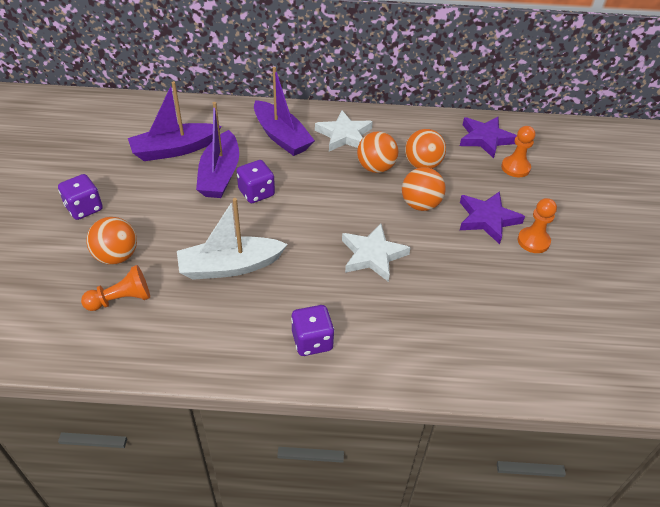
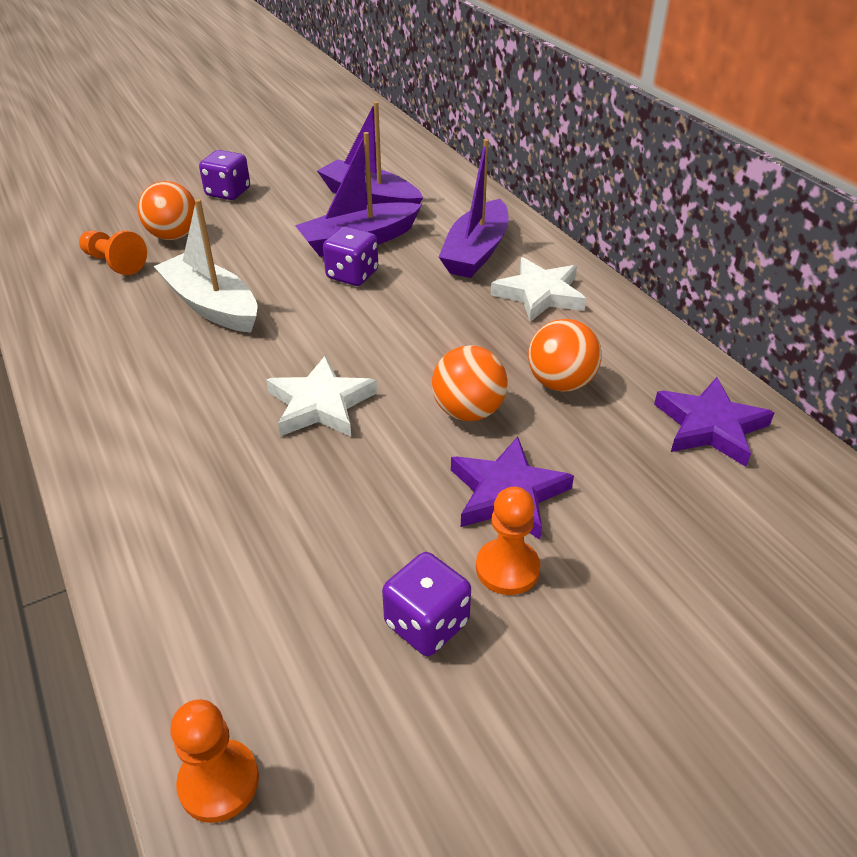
camera: 60 degrees right, 5 degrees down
purple dice [291,305,334,356] -> purple dice moved to [382,552,471,656]
orange ball [357,131,398,173] -> none
orange pawn [501,126,535,177] -> orange pawn moved to [170,699,259,823]

